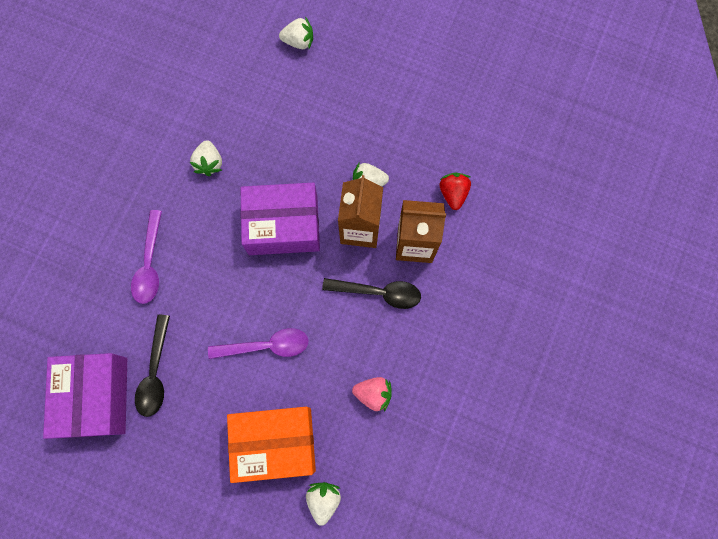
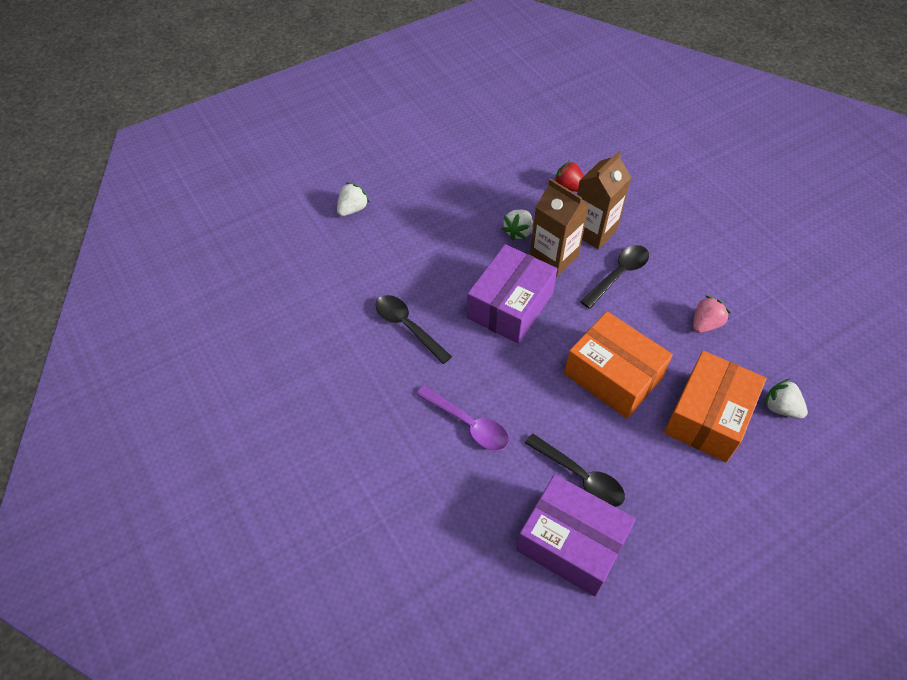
camera: 55 degrees left, 20 degrees down
white strawberry [190,140,222,176] -> black spoon [375,295,452,364]
purple spoon [208,328,309,359] -> orange box [564,311,673,419]

